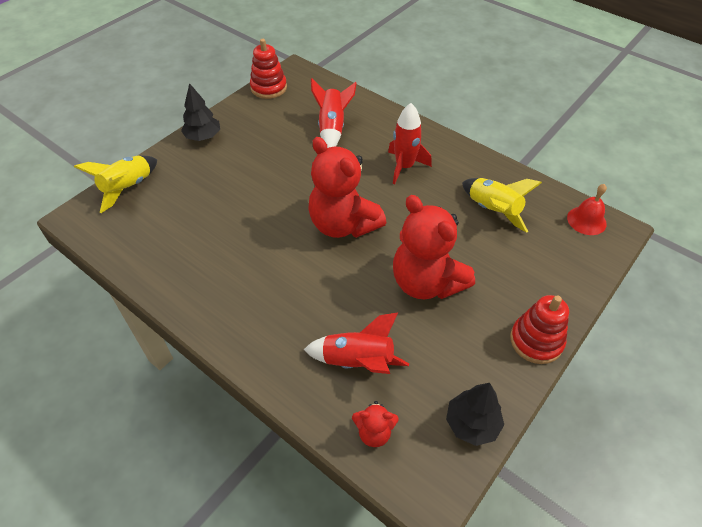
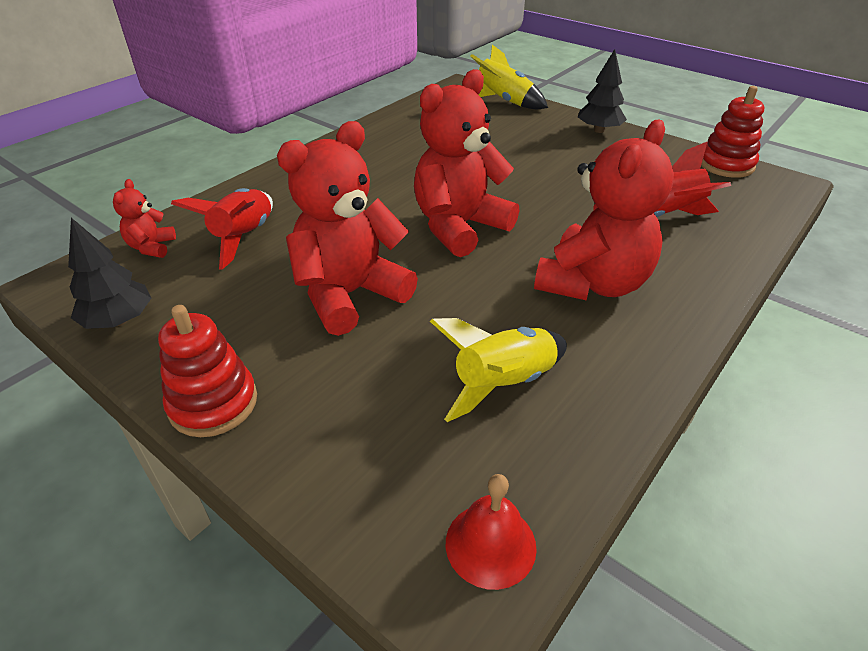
camera: 90 degrees right, 10 degrees down
red rocket [388,103,432,185] -> red teddy bear [534,119,674,301]

